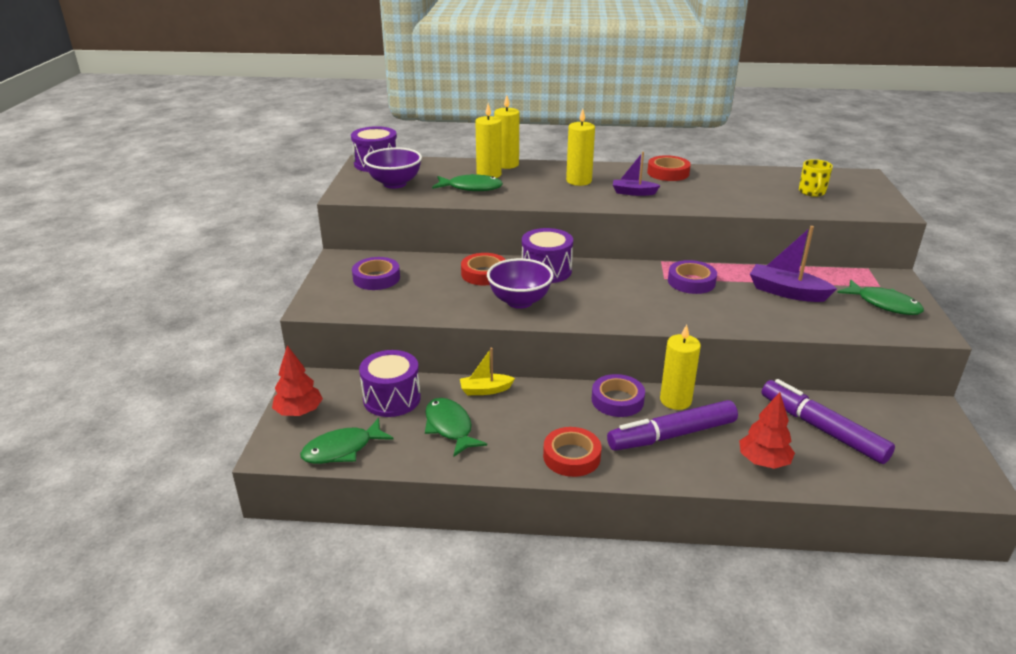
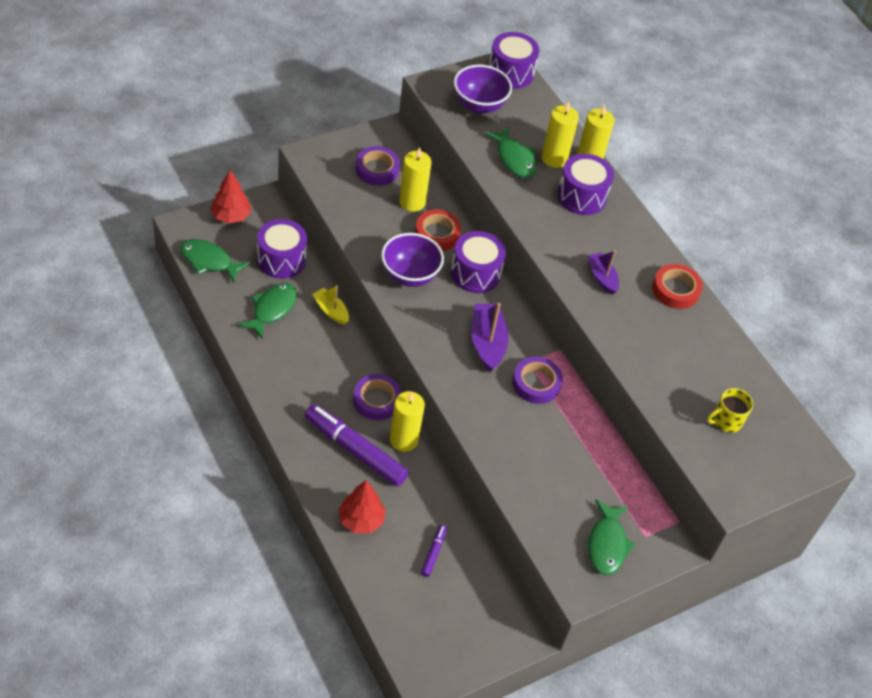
camera: 50 degrees right, 20 degrees up
red tape [543,427,601,477] -> none
yellow candle [566,109,595,186] -> yellow candle moved to [399,147,432,212]
purple boat [750,226,837,302] -> purple boat moved to [471,303,509,372]
purple marker [762,379,895,464] -> purple marker [421,524,447,577], size x0.46
none -> purple drum [557,154,614,215]

